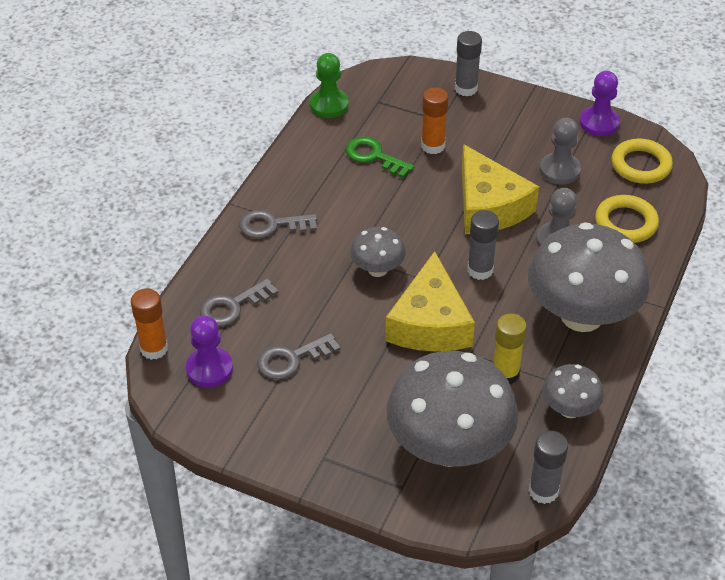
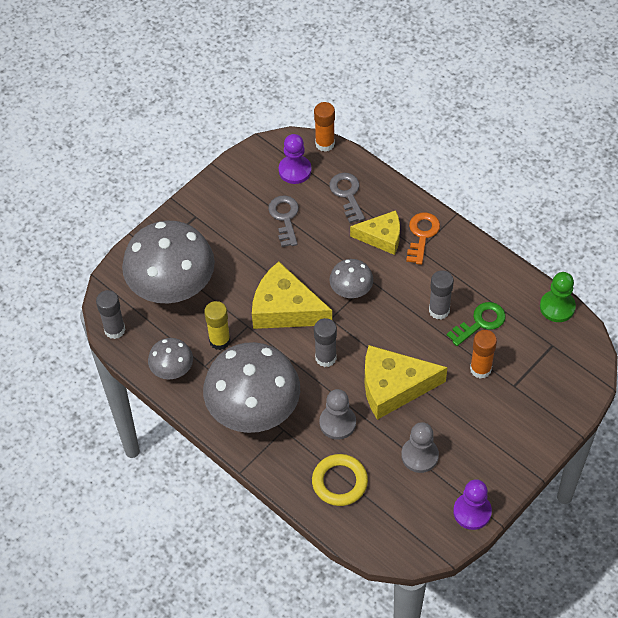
camera: 110 degrees right, 10 degrees up
grey key [239,210,317,239] -> orange key [406,212,440,265]
grey glue stick [455,31,482,96] -> grey glue stick moved to [429,270,454,319]
yellow ring [612,139,673,184] -> none
none -> yellow cheese [350,210,400,255]

